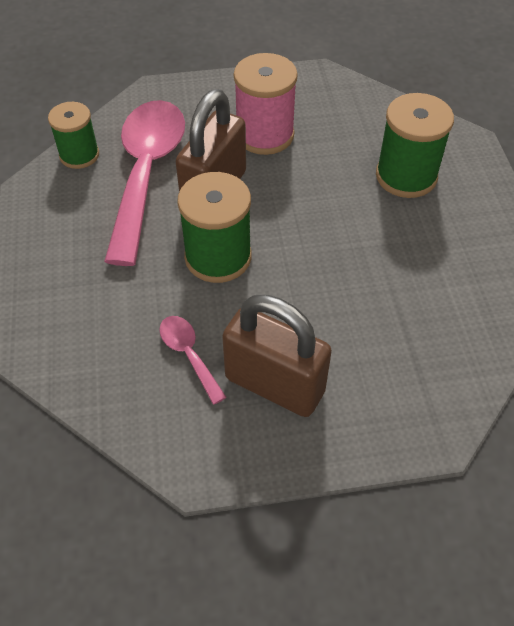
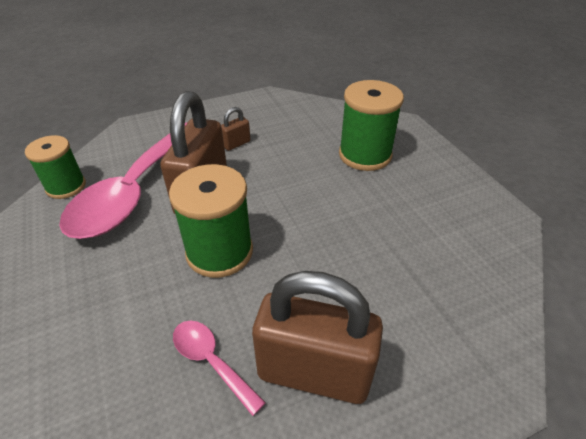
camera: 15 degrees left, 10 degrees down
pink spoon [104,100,185,266] -> pink spoon turned 150 degrees counterclockwise [59,123,187,239]
pink spool [234,53,298,155] -> brown padlock [221,107,250,151]

